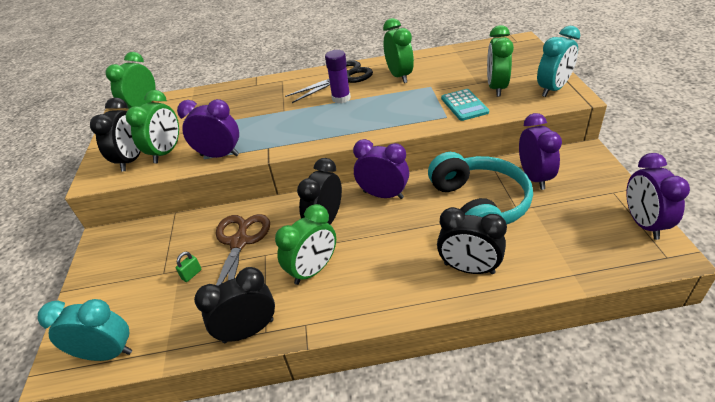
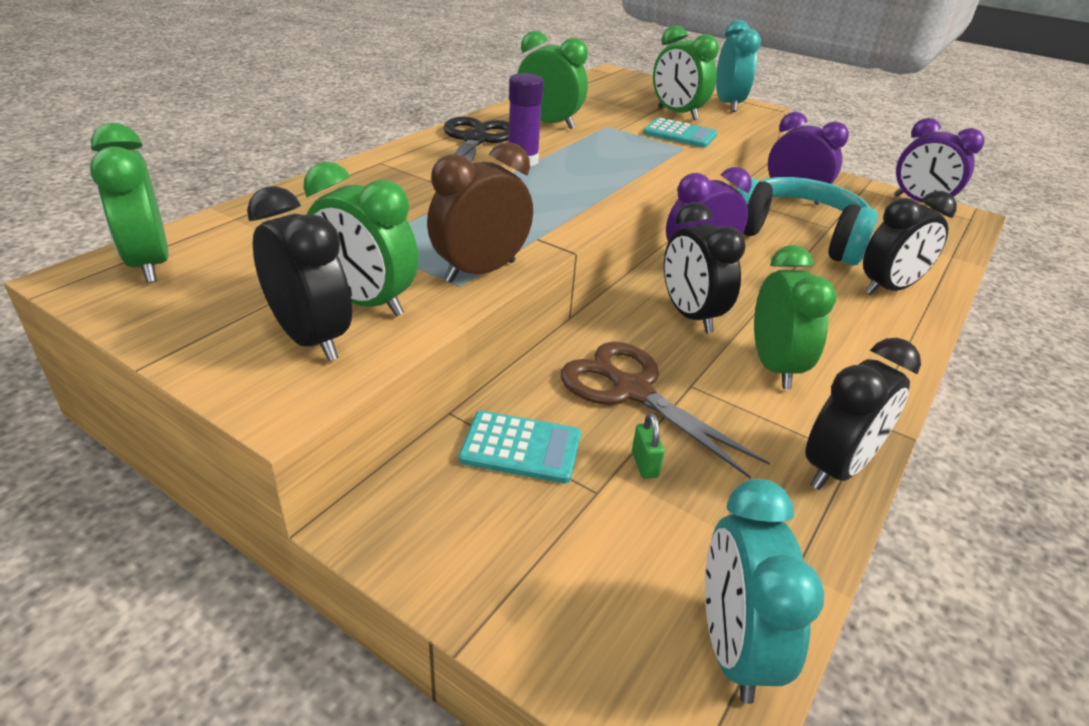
camera: 55 degrees left, 5 degrees down
turquoise clock [37,299,132,361] -> turquoise clock turned 45 degrees counterclockwise [705,479,825,704]
green clock [126,90,179,163] -> green clock turned 150 degrees clockwise [303,162,419,316]
purple clock [177,99,239,158] -> brown clock [427,142,533,283]
black clock [194,267,275,343] -> black clock turned 150 degrees counterclockwise [805,338,921,490]
none -> turquoise calculator [459,411,581,484]

